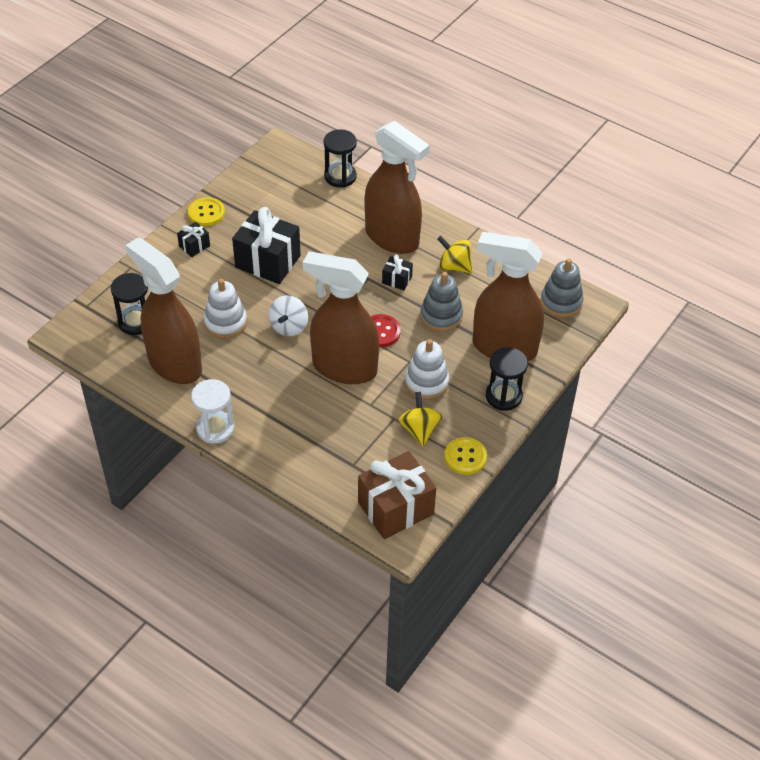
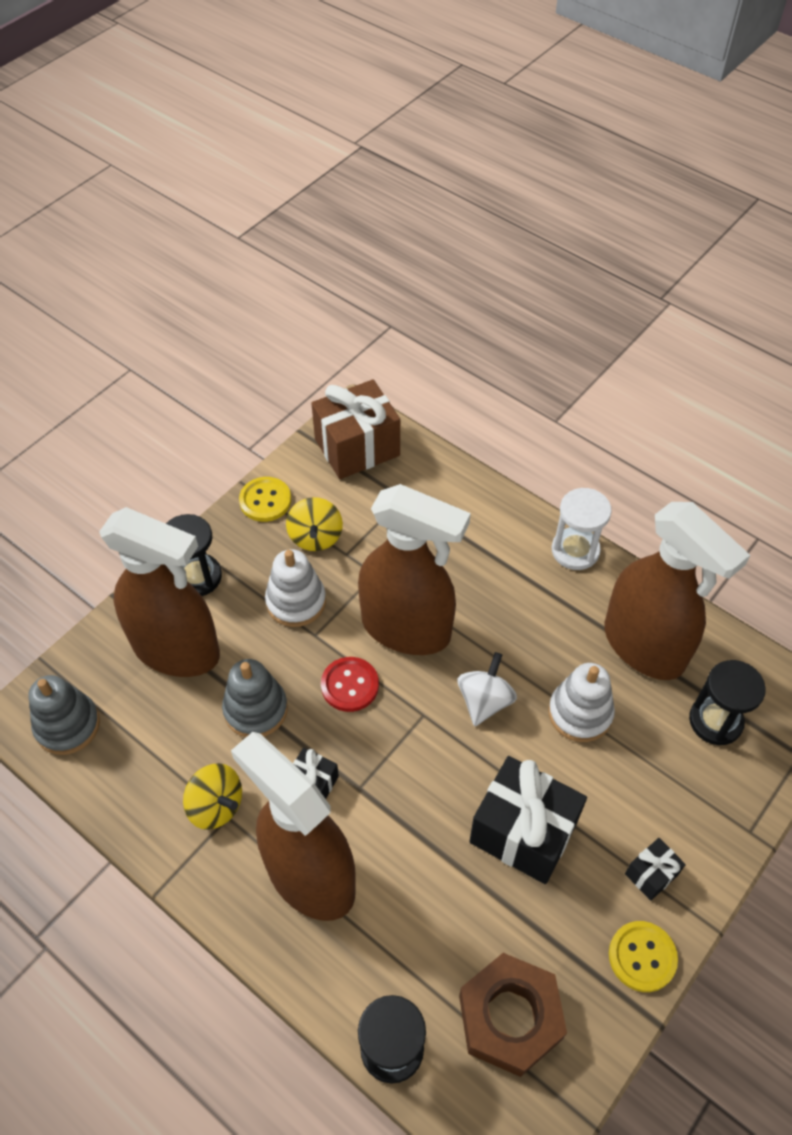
camera: 175 degrees left, 5 degrees up
none -> brown nut [459,953,567,1077]

